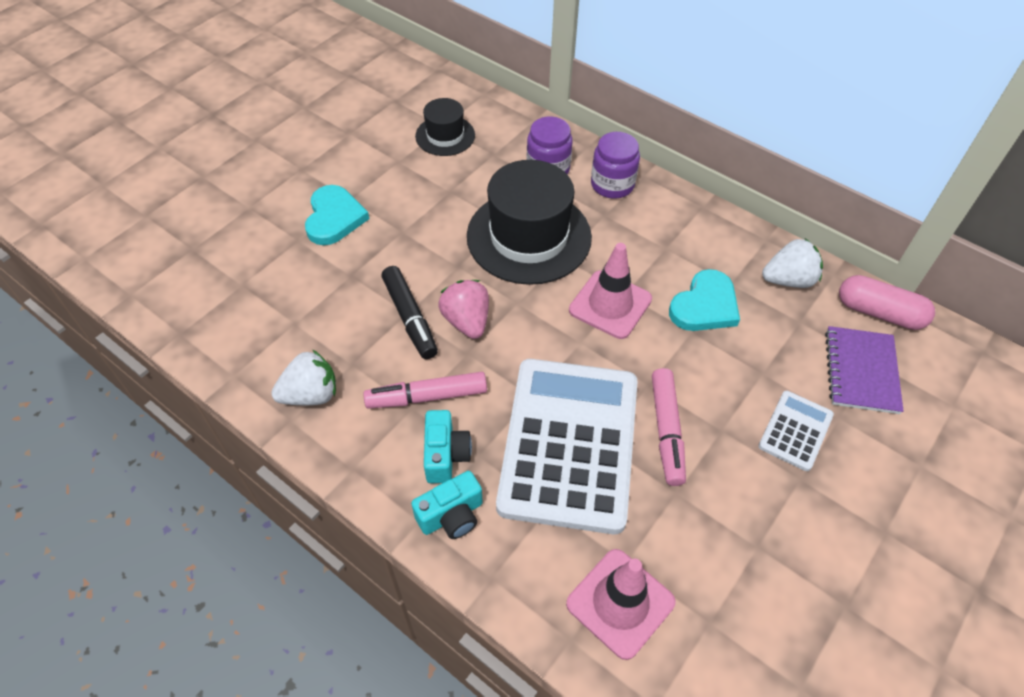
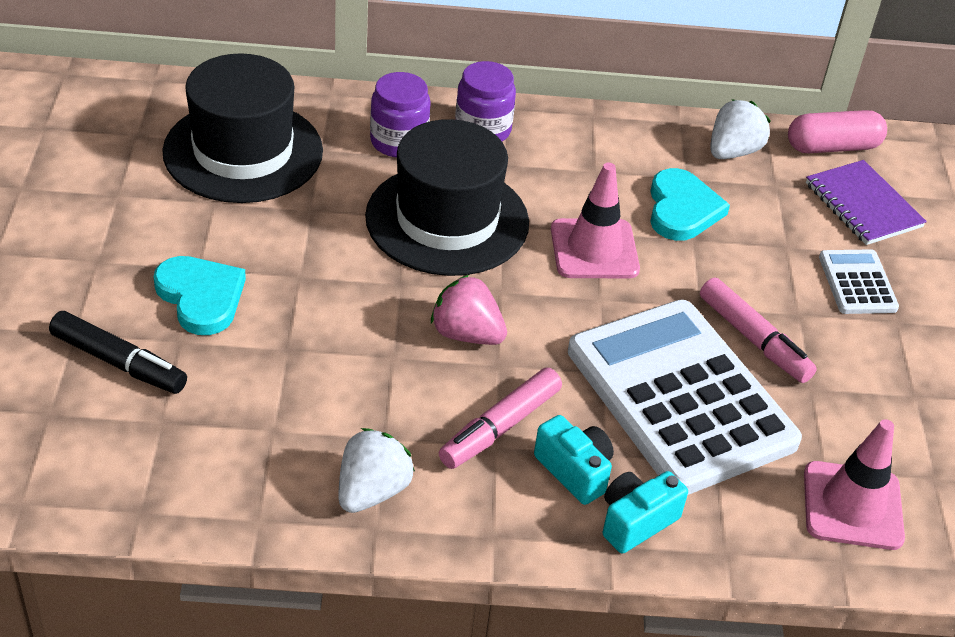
camera: 40 degrees left, 10 degrees down
black marker [381,266,438,359] -> black marker moved to [49,311,187,394]
turquoise camera [411,471,483,539] -> turquoise camera turned 150 degrees counterclockwise [603,471,688,554]
black hat [415,98,475,156] -> black hat [162,53,323,203], size x1.89

